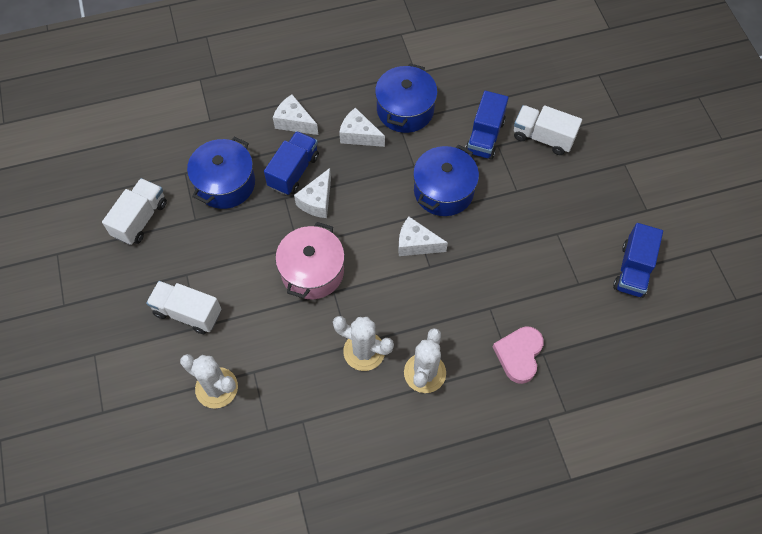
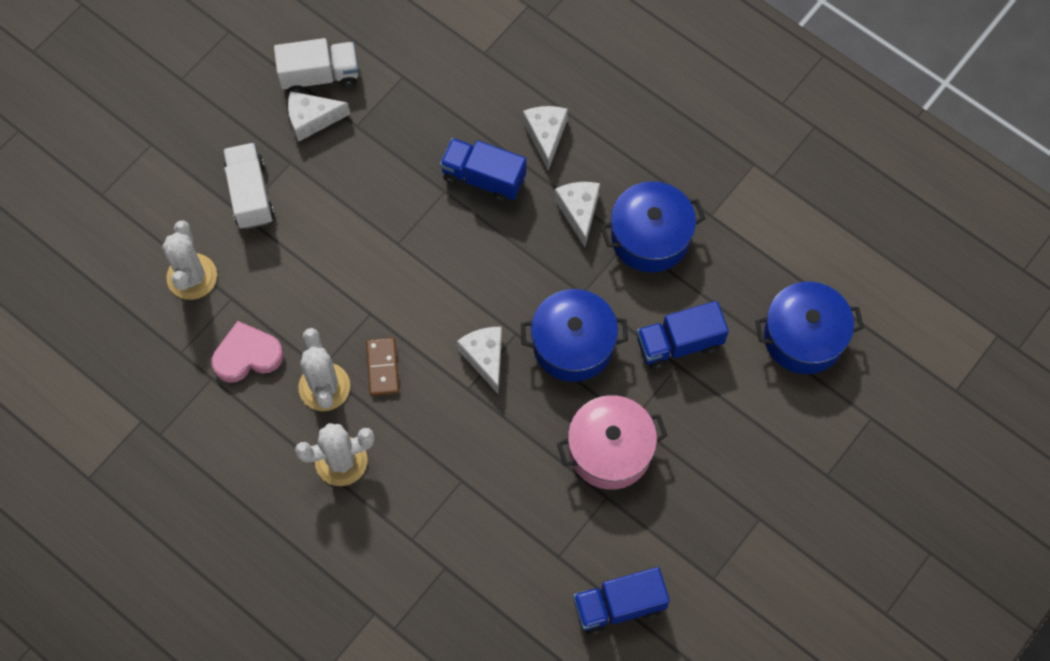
camera: 55 degrees right, 5 degrees up
blue pot [187,137,255,209] -> blue pot moved to [755,282,864,374]
blue truck [264,131,319,195] -> blue truck turned 150 degrees counterclockwise [440,138,526,203]
pink pot [275,222,345,299] -> pink pot moved to [557,395,667,490]
white cheese [294,168,331,218] -> white cheese moved to [288,91,350,142]
pink heart [493,326,544,384] -> pink heart moved to [212,321,284,383]
white truck [514,105,582,155] -> none
none -> brown domino [366,338,399,396]

